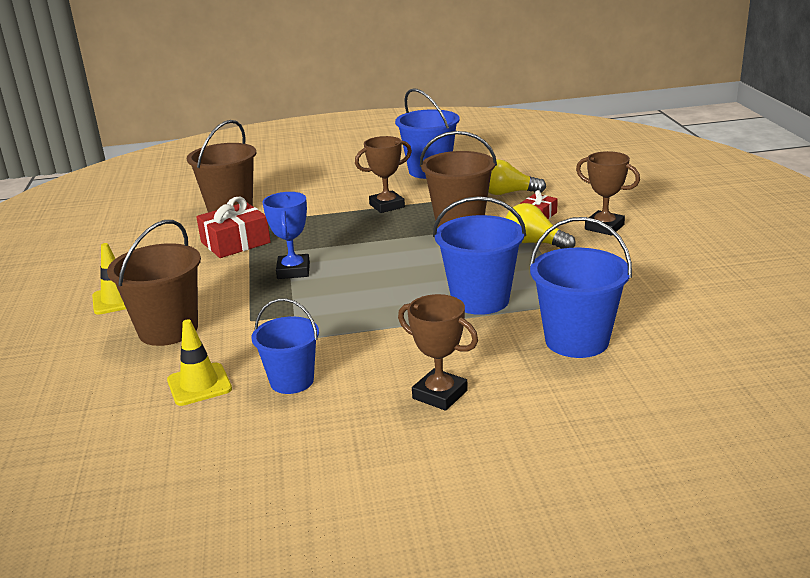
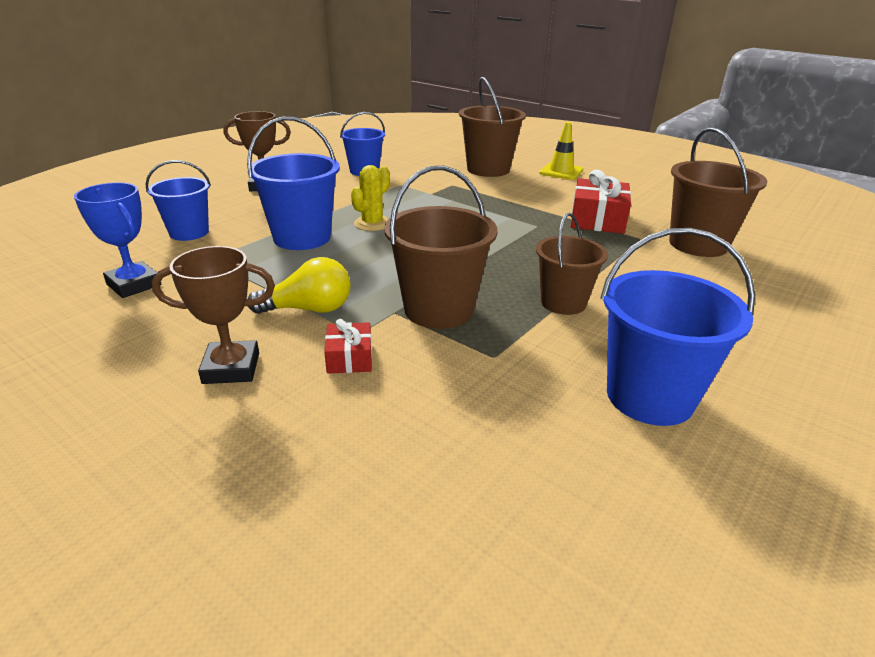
camera: 135 degrees right, 5 degrees up
yellow traffic cone [167,319,232,406] -> none
blue trophy [263,192,310,279] -> blue trophy moved to [74,182,162,298]
brown trophy [355,136,412,213] -> brown bucket [536,213,608,315]
yellow light bulb [488,159,546,195] -> none
blue bucket [530,217,632,358] -> blue bucket [145,160,211,241], size x0.67
none -> yellow cactus [351,165,390,231]

